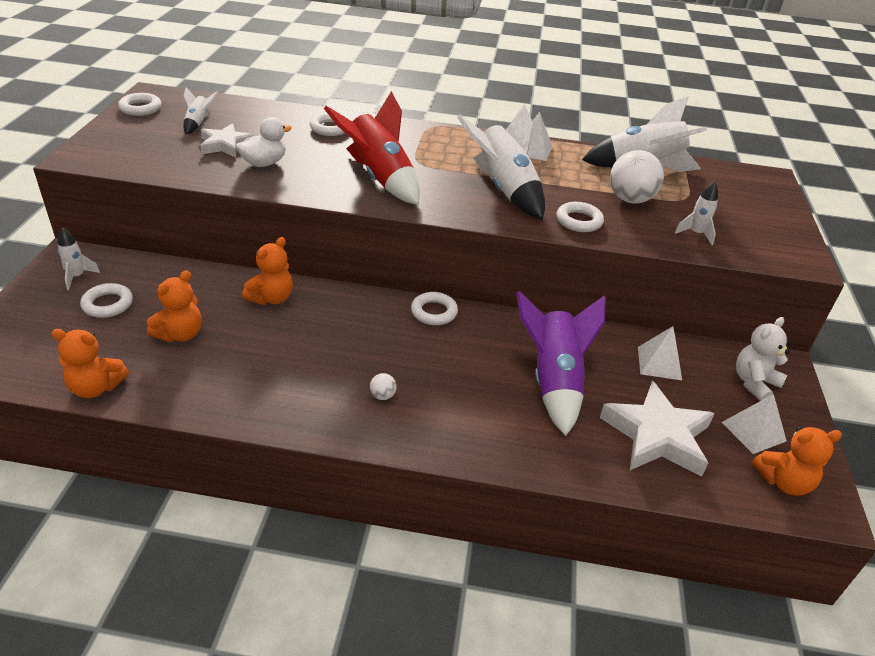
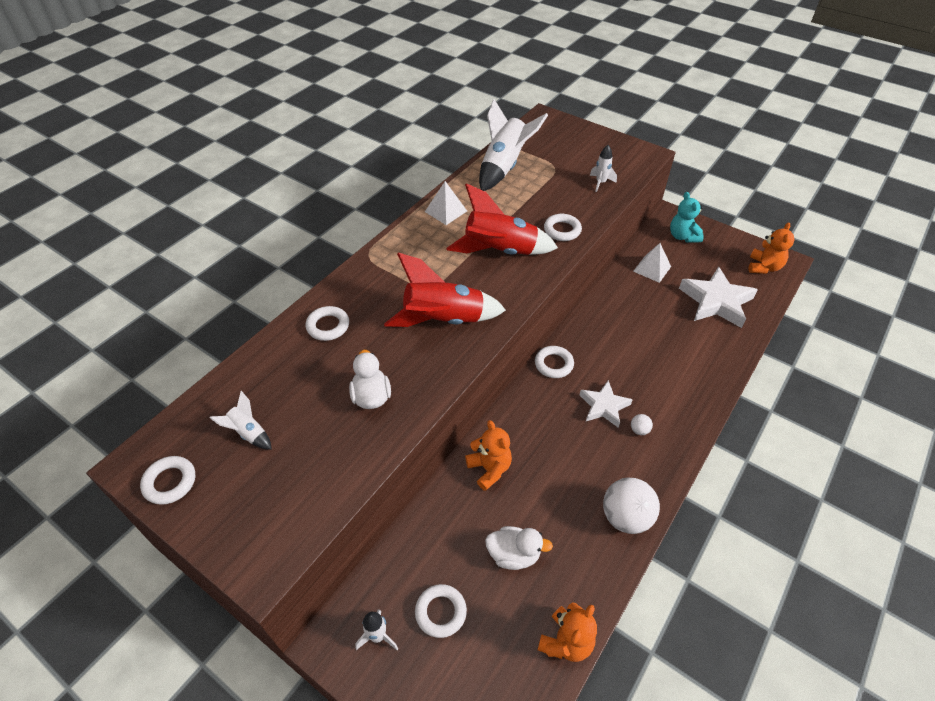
camera: 60 degrees left, 10 degrees up
orange teddy bear [147,271,202,342] -> white duck [485,526,553,570]
white star [201,123,254,158] -> white star moved to [580,380,633,428]
white rocket [457,104,545,220] -> red rocket [447,183,558,255]
purple rocket [516,291,606,436] -> none
white ball [610,150,664,204] -> white ball moved to [603,478,660,534]
white pyramid [722,394,787,454] -> none
white teddy bear [736,317,790,401] -> turquoise teddy bear [670,192,704,242]

